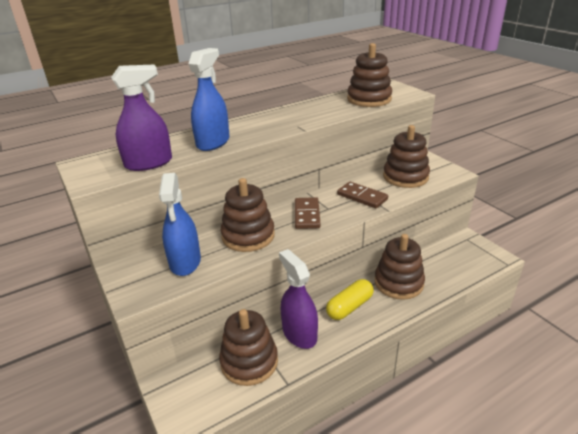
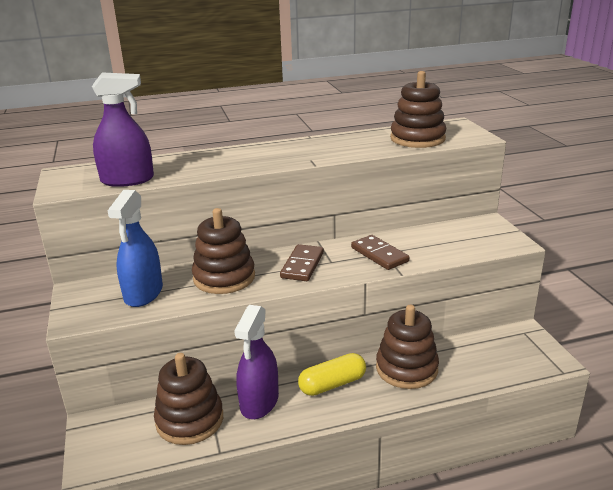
camera: 15 degrees right, 5 degrees down
blue spray bottle [188,48,230,151] -> none
purple spray bottle [279,249,318,349] -> purple spray bottle turned 150 degrees counterclockwise [234,305,279,419]
brown stacking toy [383,125,430,188] -> none

